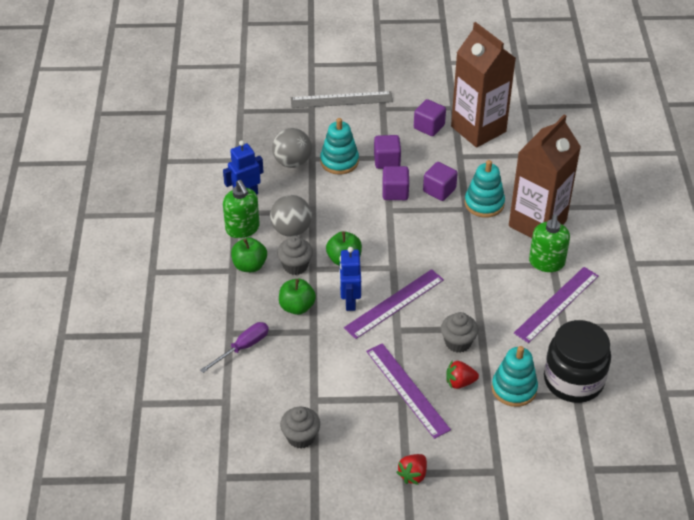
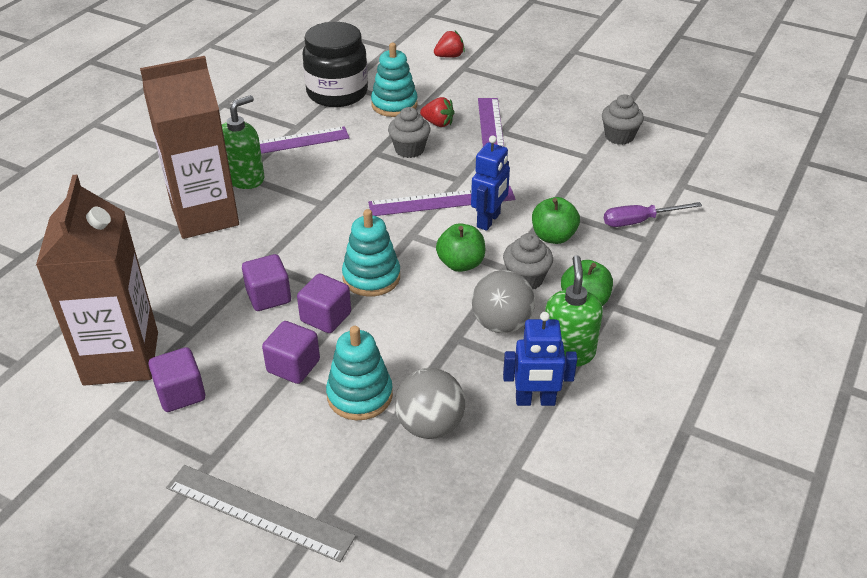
camera: 150 degrees left, 5 degrees down
red strawberry [396,454,427,485] -> red strawberry moved to [434,31,465,58]
turquoise stacking toy [465,160,505,218] -> turquoise stacking toy moved to [342,209,400,297]

